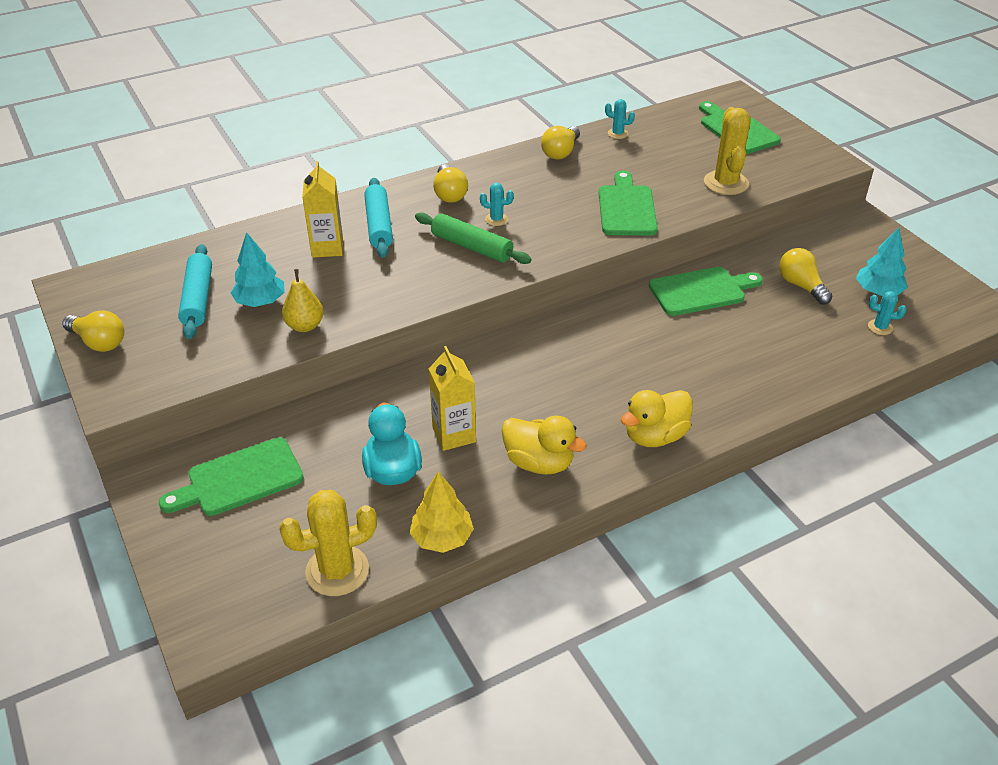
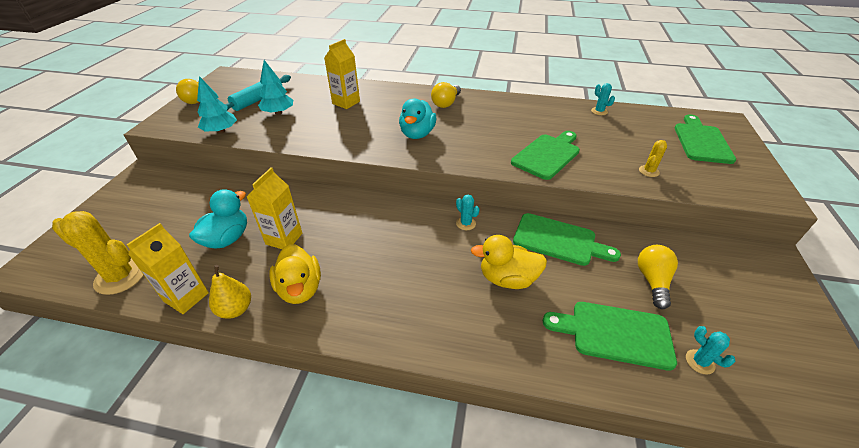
camera: 40 degrees right, 0 degrees up
green cutting board [159,437,304,516] -> green cutting board moved to [543,302,677,371]
yellow pear [282,269,324,332] -> yellow pear moved to [209,265,251,319]
turquoise rolling pin [364,178,393,258] -> none
yellow tree [410,472,474,553] -> yellow carton [126,223,209,314]
green rolling pin [415,213,531,264] -> turquoise duck [399,98,436,139]
turquoise cactus [480,183,514,226] -> turquoise cactus moved to [456,194,479,230]
yellow light bulb [541,126,580,160] -> none
yellow duck [621,390,693,447] -> yellow duck moved to [471,235,547,289]
yellow cactus [704,107,751,195] -> yellow cactus [639,140,667,177], size x0.49
turquoise tree [856,227,908,296] -> turquoise tree moved to [197,76,237,134]

